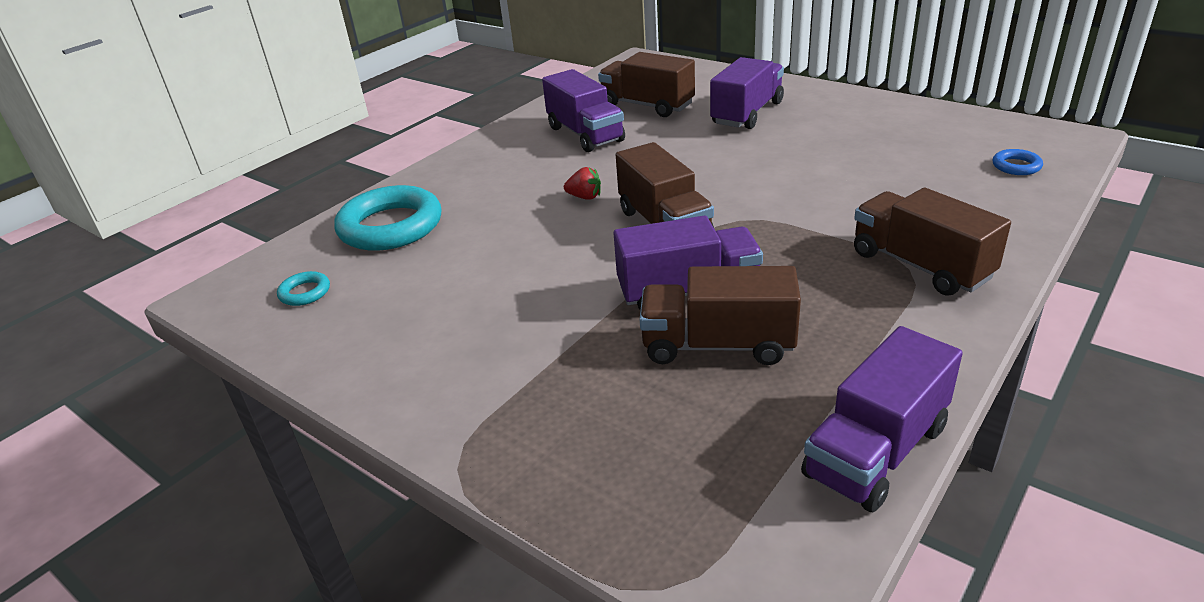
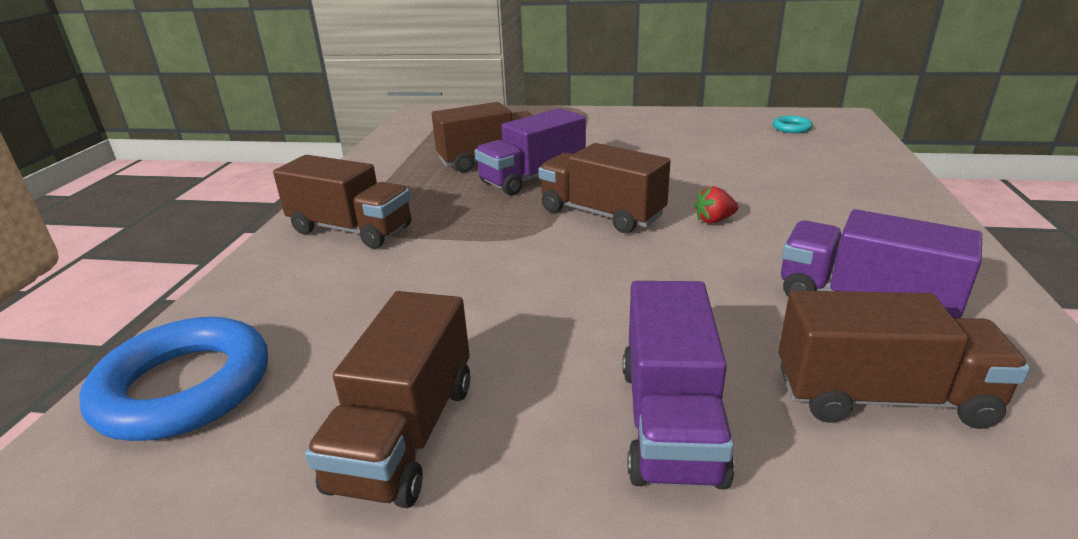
camera: 150 degrees right, 5 degrees down
turquoise ring [334,185,442,251] -> none
purple truck [801,326,963,512] -> none
blue ring [992,149,1043,175] -> blue ring [79,317,268,441], size x2.29
none -> brown truck [305,291,470,508]

